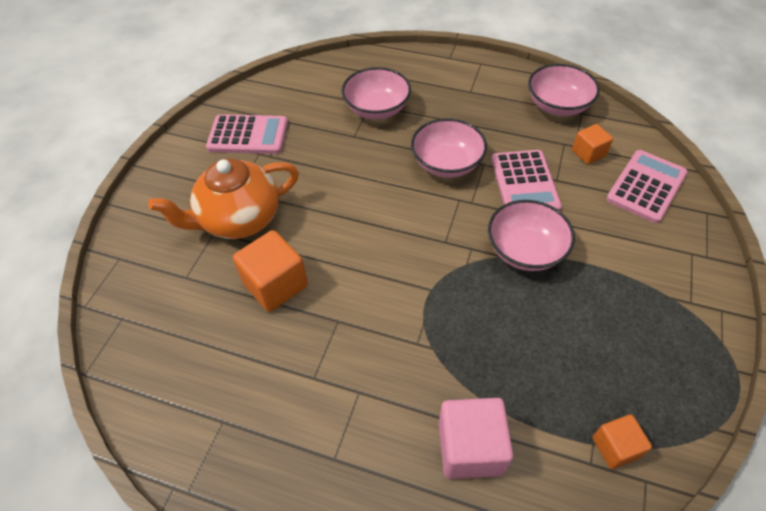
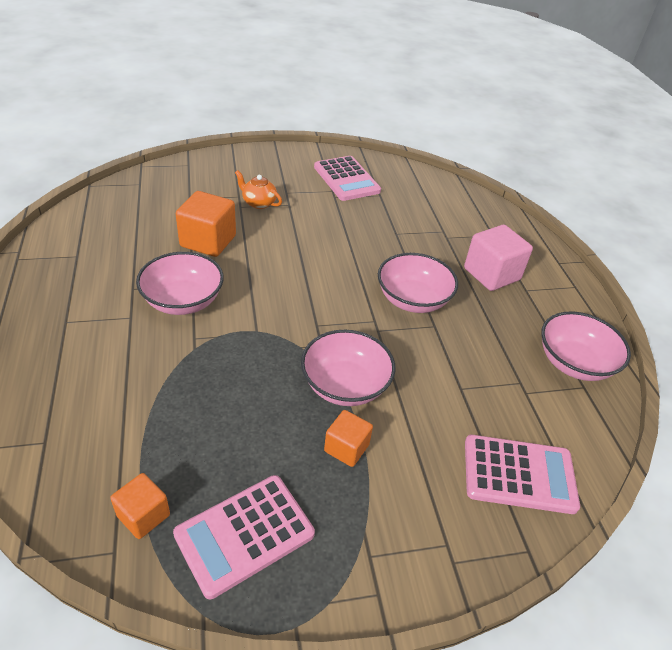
camera: 55 degrees right, 10 degrees down
orange teapot [148,159,299,239] -> orange teapot [235,170,282,209], size x0.47
pink bowl [341,67,411,119] -> pink bowl moved to [136,252,224,315]
pink cube [438,398,513,479] -> pink cube moved to [464,225,533,291]
pink calculator [491,150,562,211] -> pink calculator moved to [173,475,315,599]
orange cube [572,124,613,164] -> orange cube moved to [324,410,373,467]

